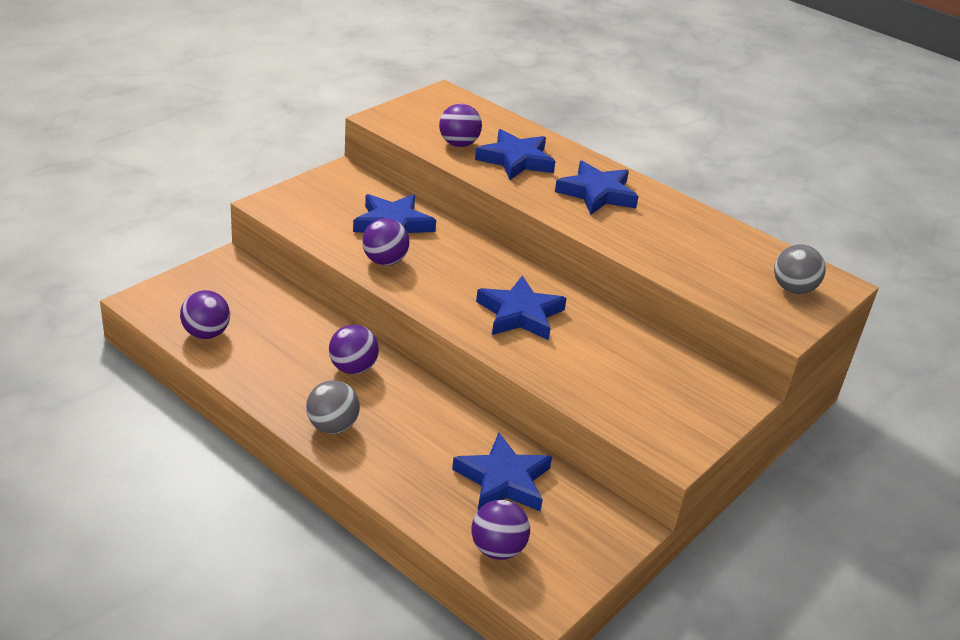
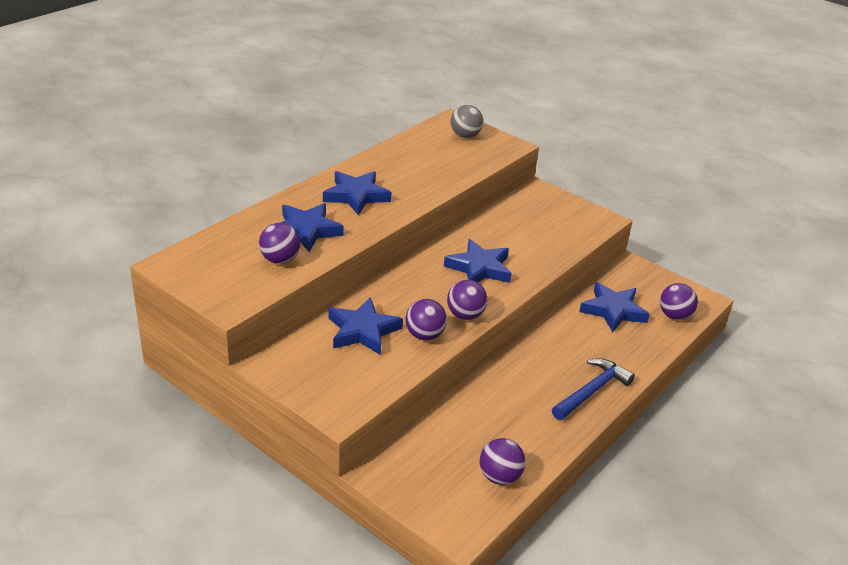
camera: 90 degrees left, 0 degrees up
grey ball [306,380,360,434] -> blue hammer [552,358,635,420]
purple ball [329,325,379,374] -> purple ball moved to [447,280,488,320]

